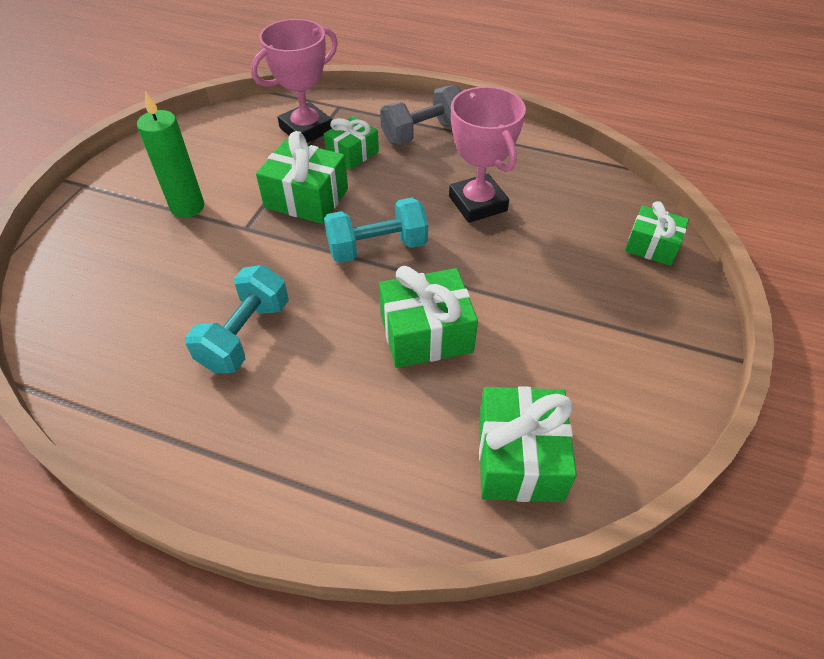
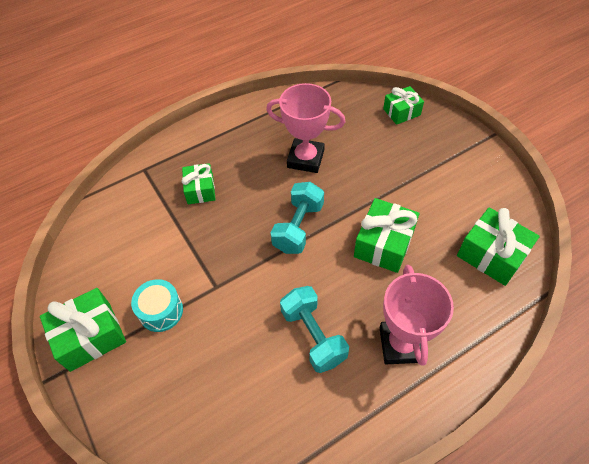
camera: 50 degrees left, 5 degrees up
green candle [137,91,204,218] -> turquoise drum [131,279,183,332]
pink trophy [251,19,338,143] -> pink trophy moved to [380,265,454,366]
green gift [256,131,348,224] -> green gift moved to [40,288,126,372]
grey dumbbell [380,85,461,145] -> none

